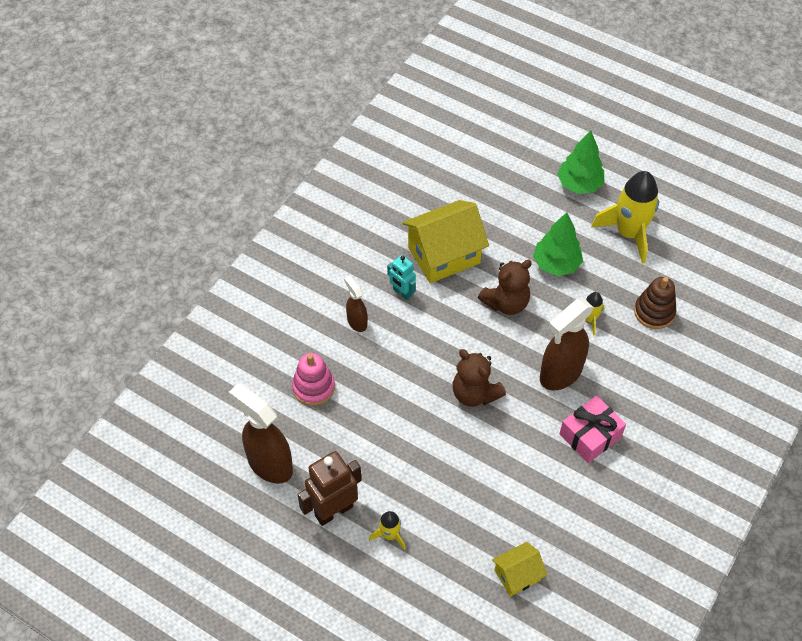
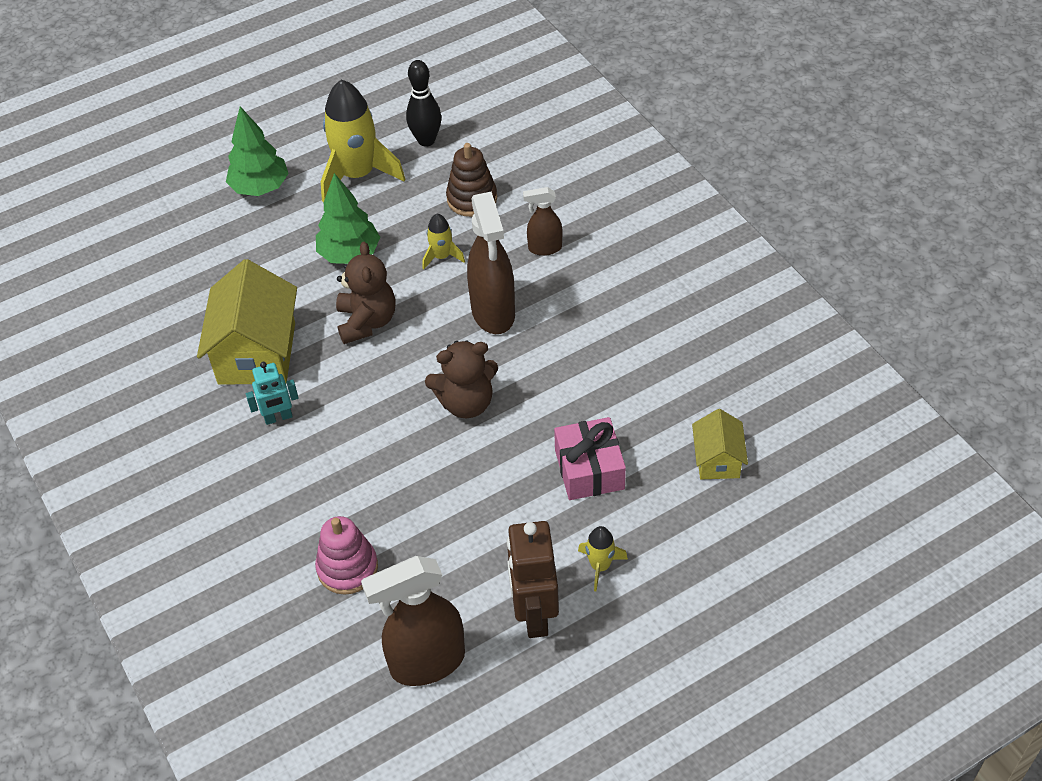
camera: 60 degrees left, 5 degrees down
brown spray bottle [344,276,367,332] -> brown spray bottle moved to [523,187,562,256]
pink gift [559,395,626,463] -> pink gift moved to [554,417,626,500]
none -> black bowling pin [406,60,441,147]

